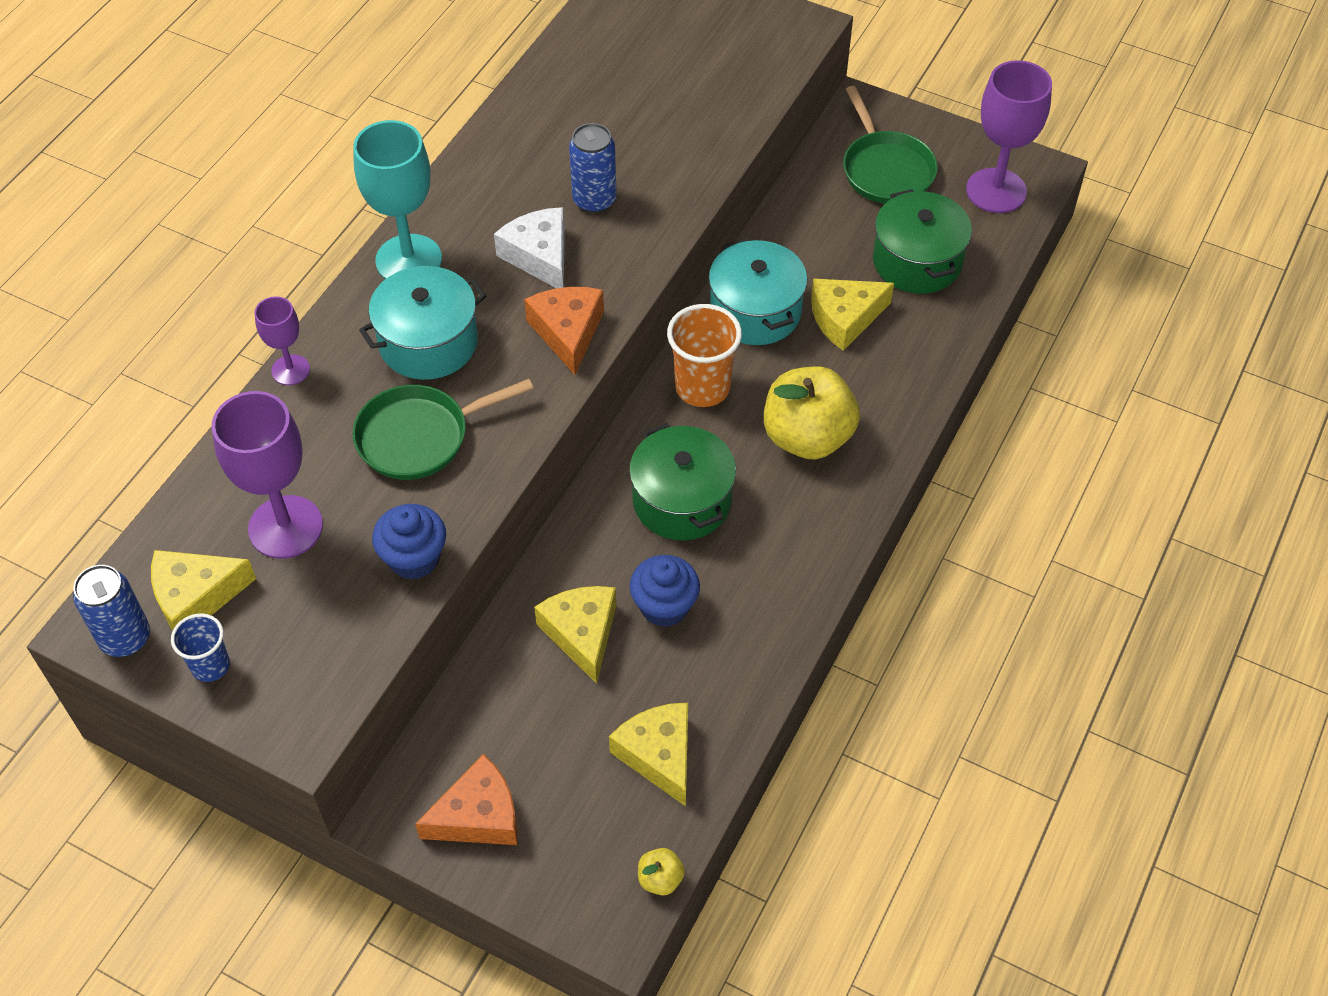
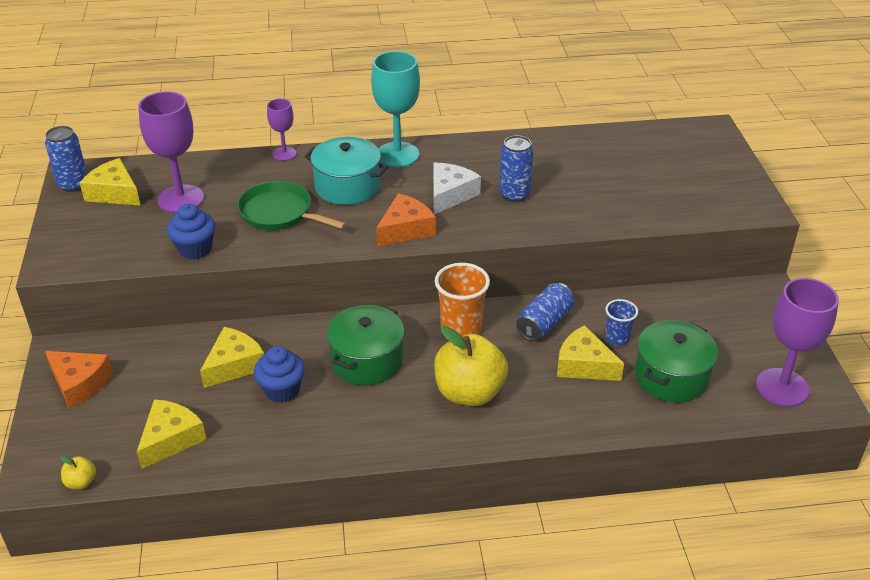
camera: 55 degrees right, 15 degrees down
blue cup [171,613,230,682] -> blue cup moved to [605,299,638,346]
turquoise pot [709,238,807,345] -> blue can [516,283,574,341]
green pan [843,86,938,204] -> none

